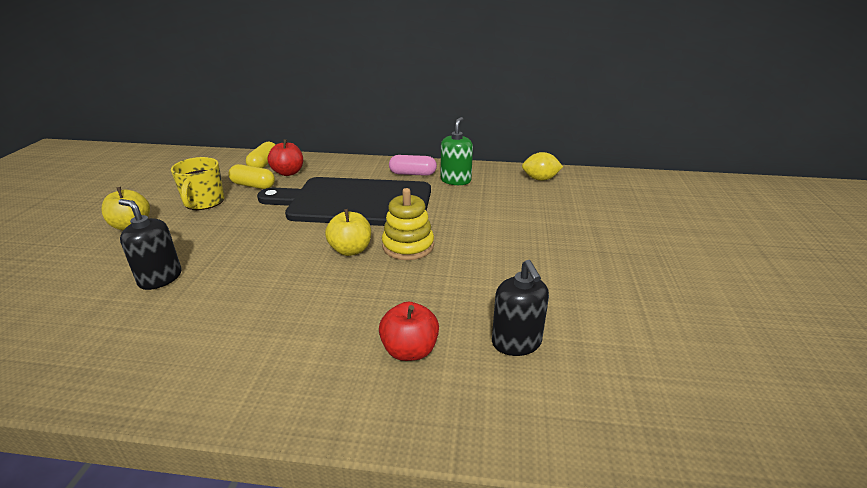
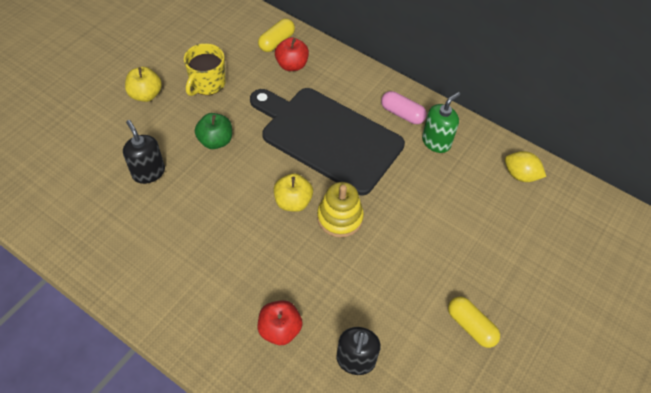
camera: 25 degrees right, 25 degrees up
yellow capsule [228,164,275,189] -> yellow capsule moved to [448,296,500,348]
none -> green apple [195,113,232,149]

